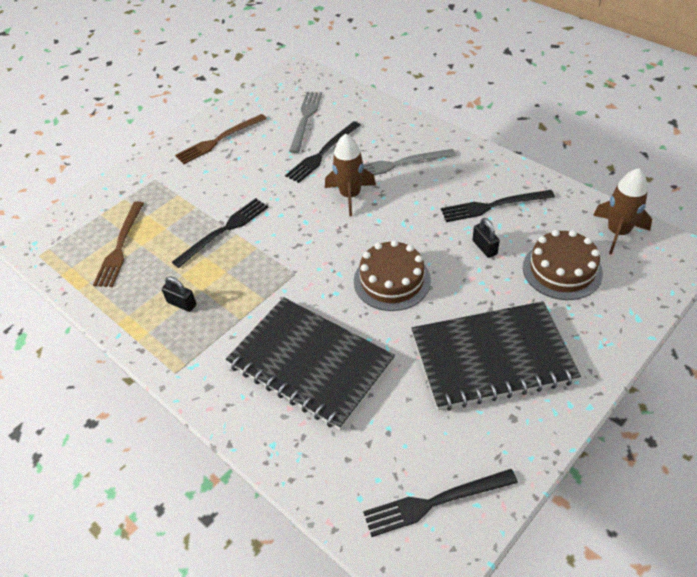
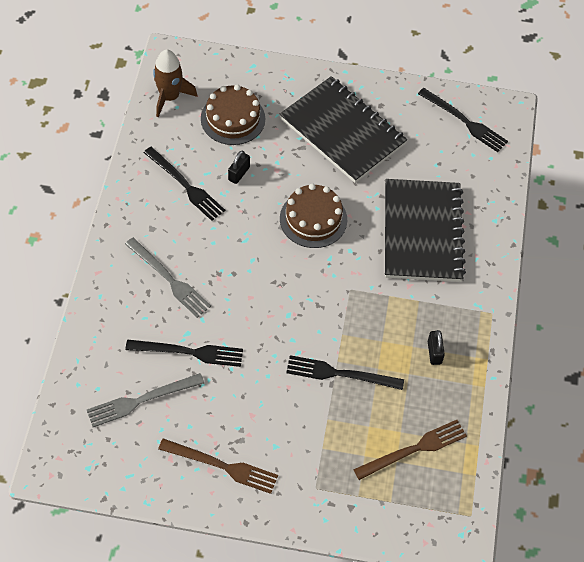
camera: 130 degrees left, 10 degrees up
brown rocket [325,133,376,216] -> none

